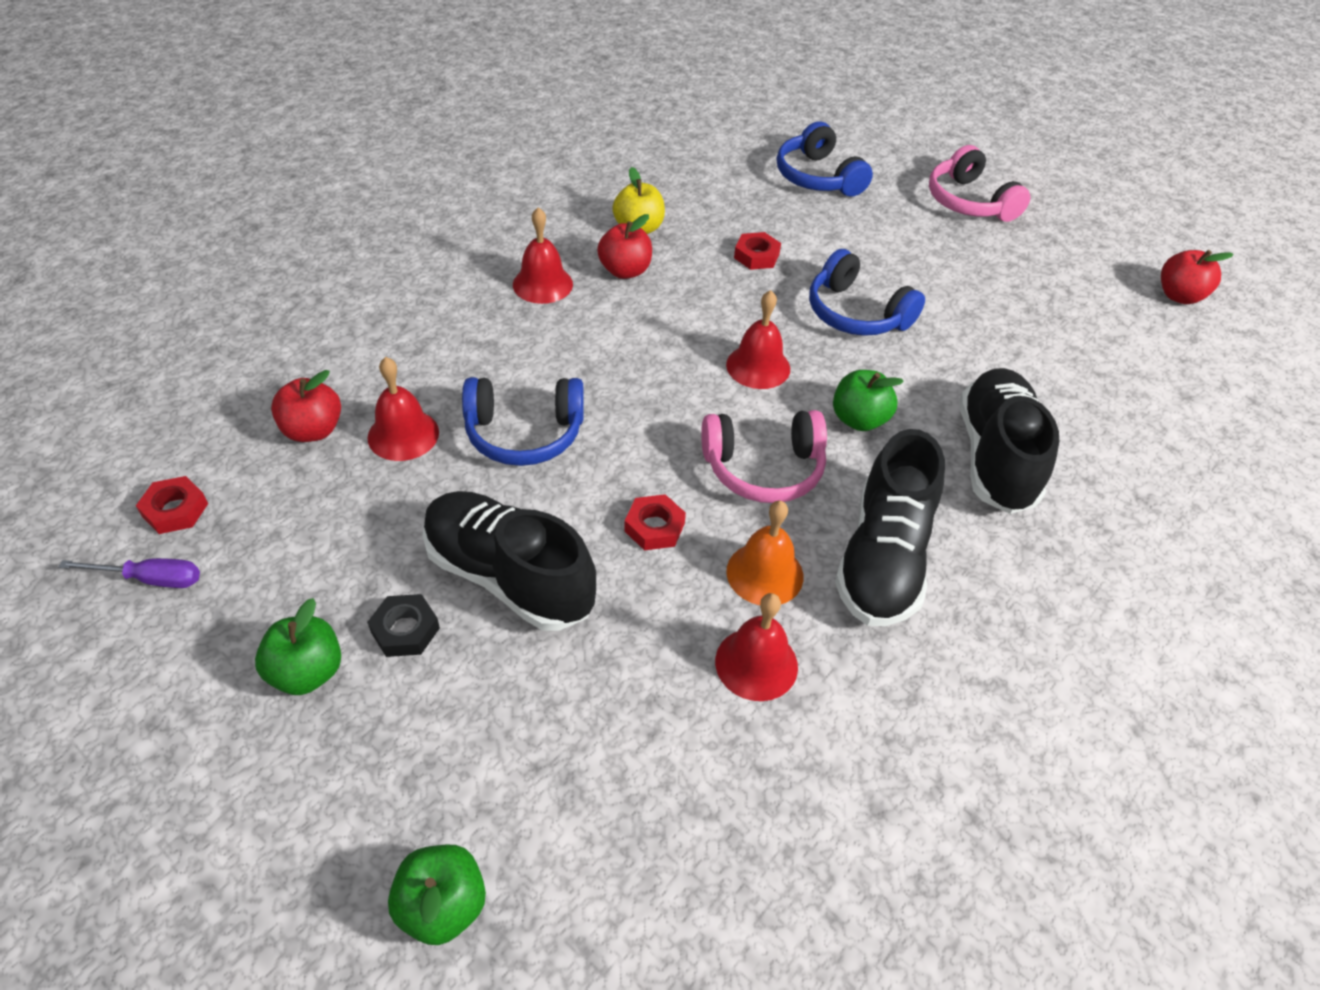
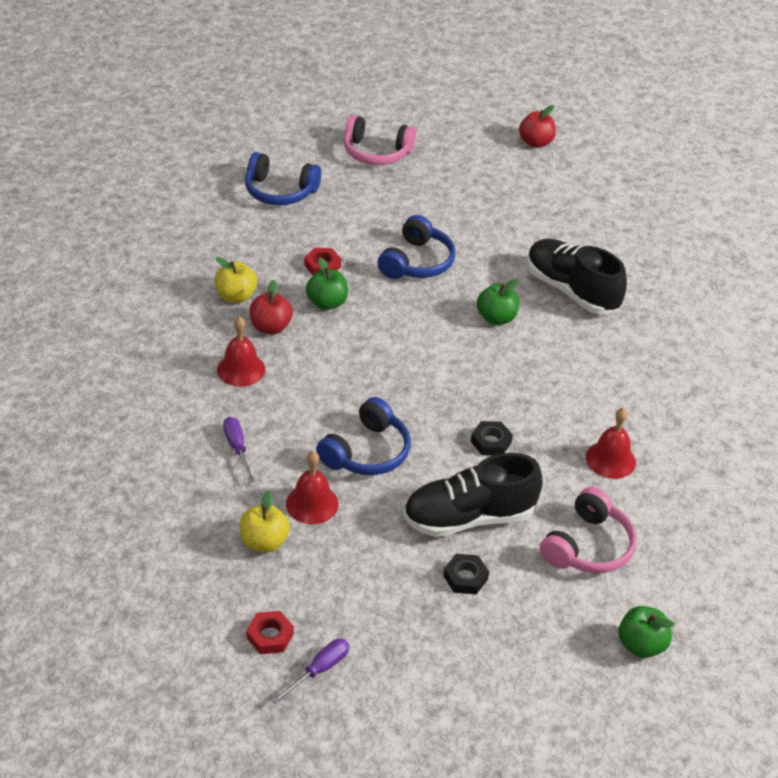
camera: 50 degrees left, 5 degrees down
green apple [255,598,341,695] -> green apple moved to [306,257,348,310]
red apple [271,370,341,442] -> yellow apple [240,490,290,552]
red nut [624,494,686,550] -> black nut [471,421,513,456]
pink headphones [701,410,827,503] -> pink headphones moved to [540,487,637,573]
red bell [726,290,790,389] -> none
orange bell [726,501,803,605] -> none
blue headphones [809,249,925,336] -> blue headphones turned 60 degrees counterclockwise [377,215,455,279]
black shoe [835,429,945,626] -> none
none -> purple screwdriver [223,417,254,482]

